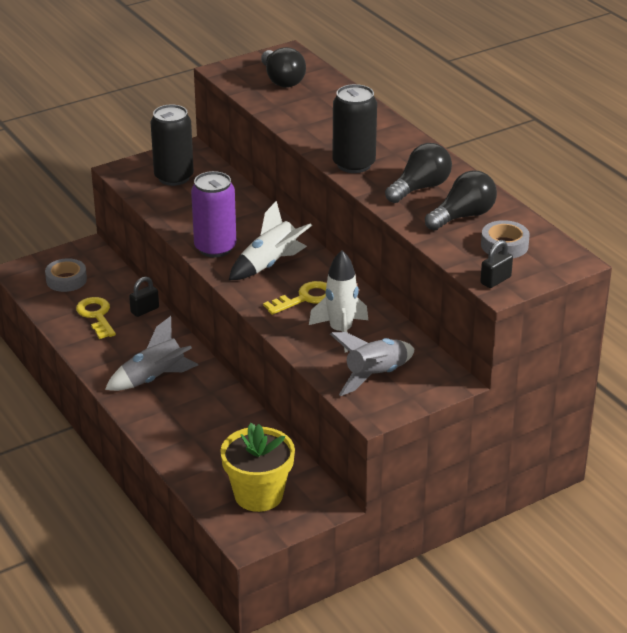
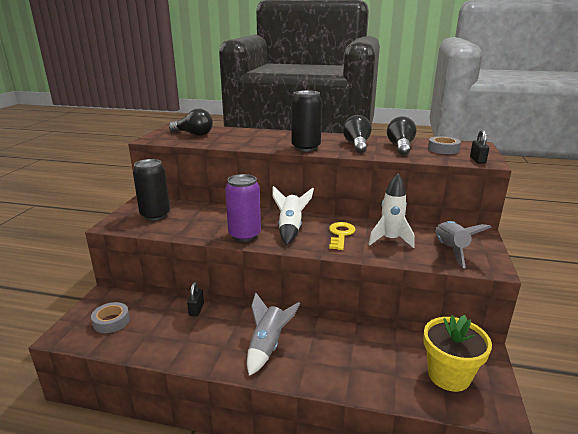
camera: 45 degrees left, 10 degrees down
yellow key [76,297,116,339] -> none

